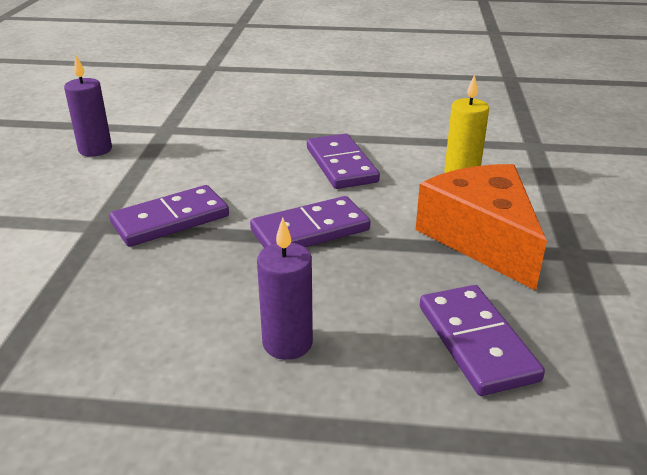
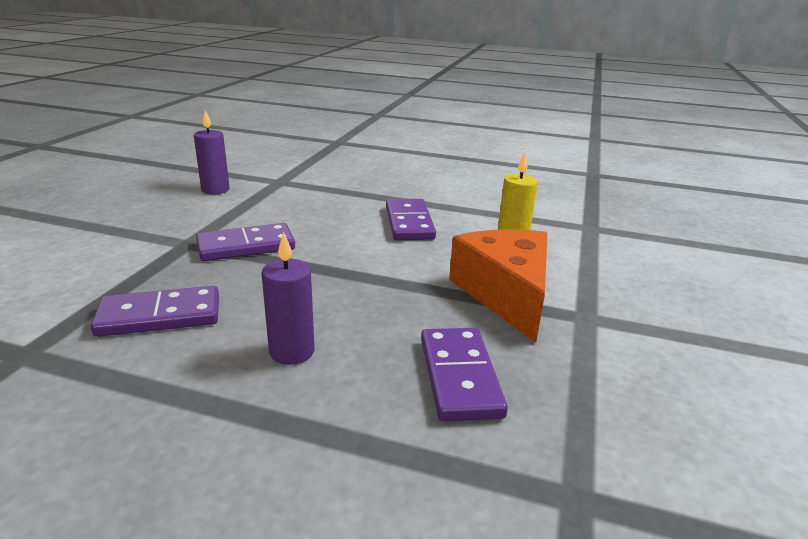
camera: 10 degrees right, 5 degrees down
purple domino [250,196,370,248] -> purple domino moved to [91,286,219,337]

